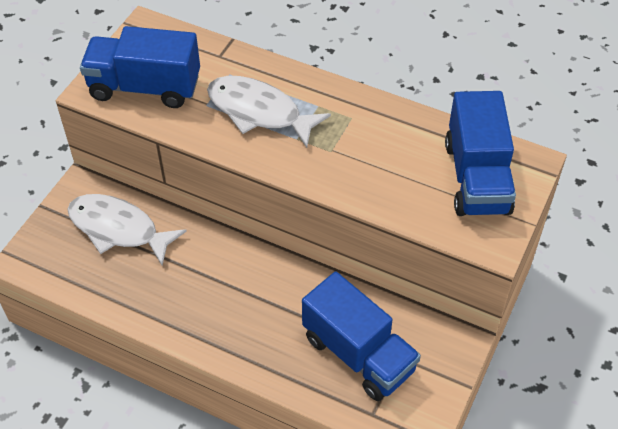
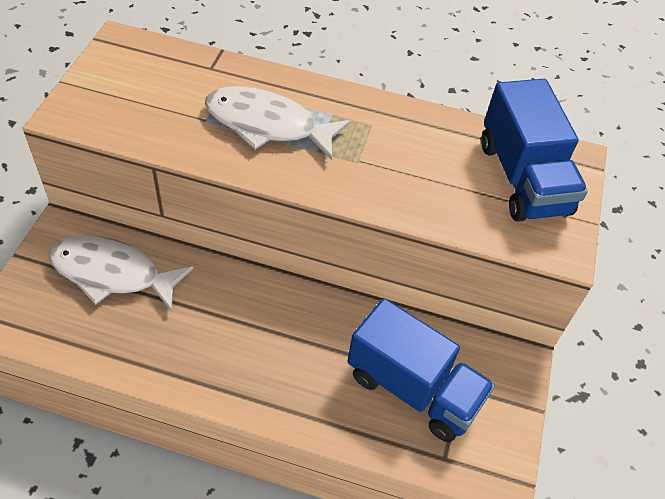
camera: 15 degrees left, 0 degrees up
blue truck [80,26,200,108] -> none

